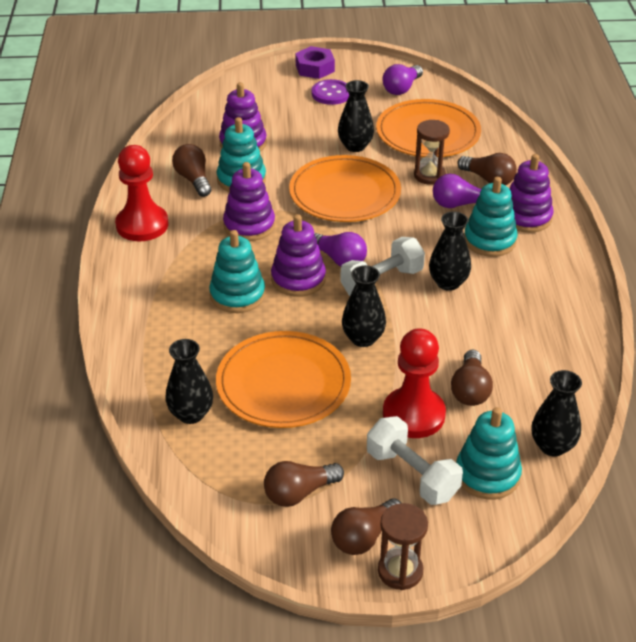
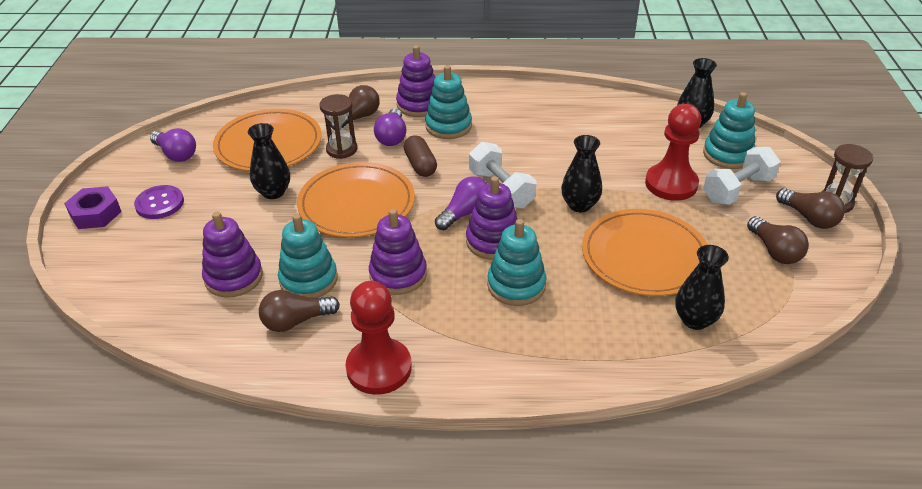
camera: 85 degrees left, 0 degrees up
black vase [429,211,471,291] -> none
brown light bulb [451,350,493,406] -> none
none -> brown capsule [404,135,437,177]

